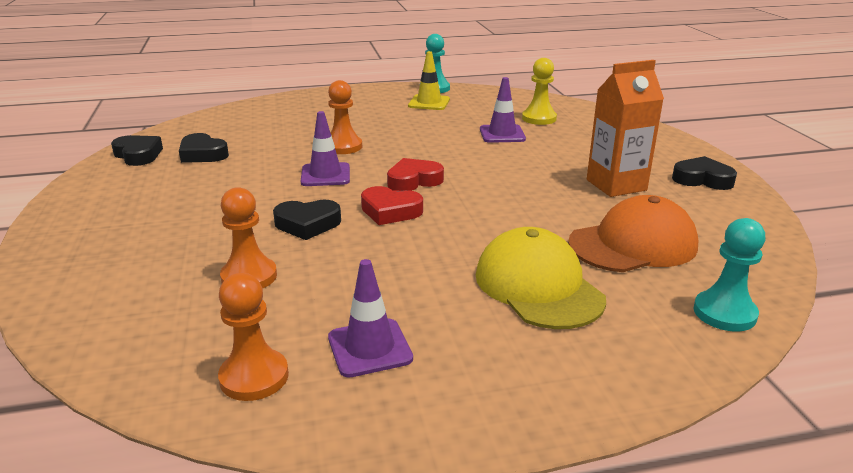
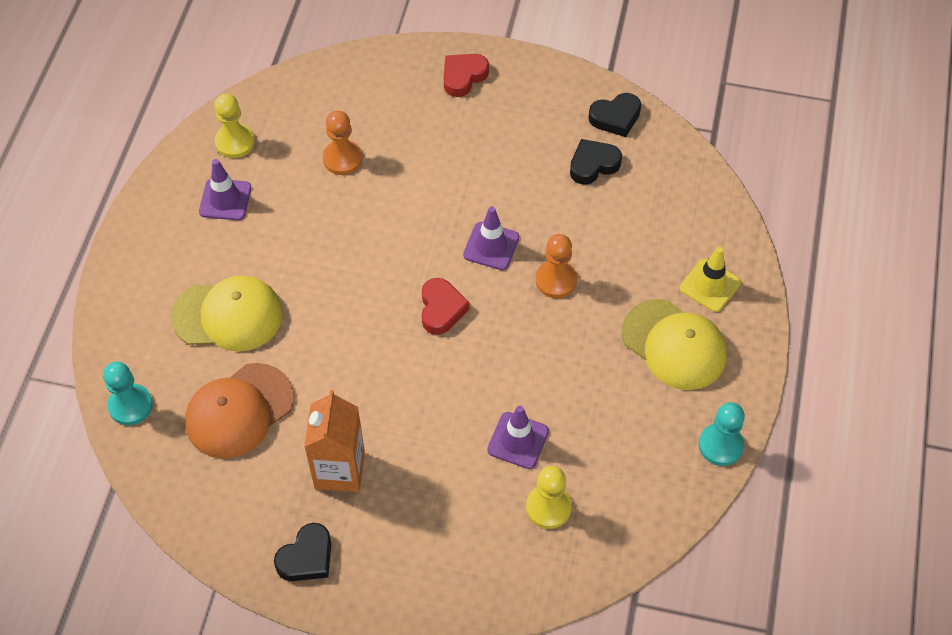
camera: 115 degrees right, 30 degrees up
orange pawn [218,273,289,401] -> yellow pawn [214,94,255,158]
black heart [273,200,341,240] -> none
red heart [361,186,423,225] -> red heart moved to [444,54,489,97]
yellow traffic cone [408,51,450,110] -> yellow traffic cone moved to [680,247,741,312]
orange cap [568,195,698,272] -> orange cap turned 45 degrees clockwise [185,363,294,459]
none -> yellow cap [622,299,727,390]

